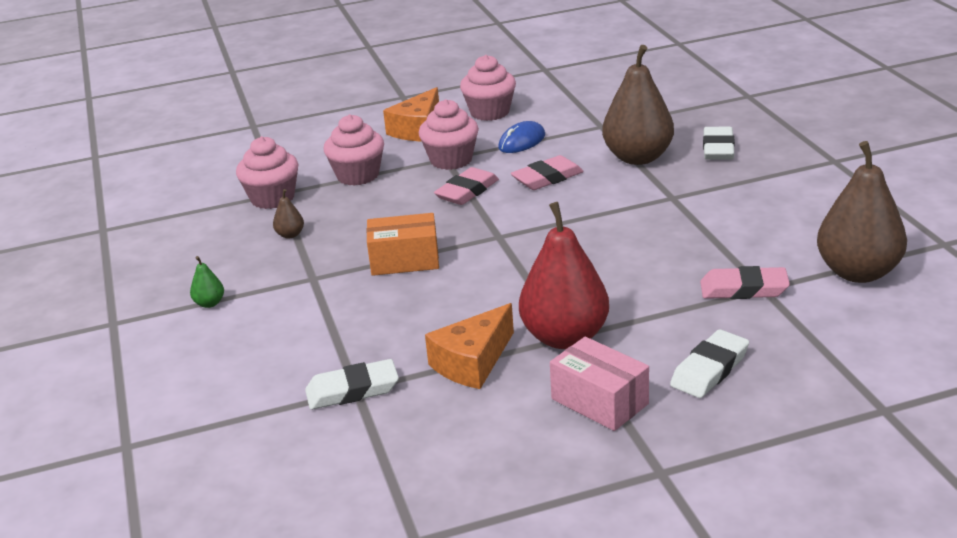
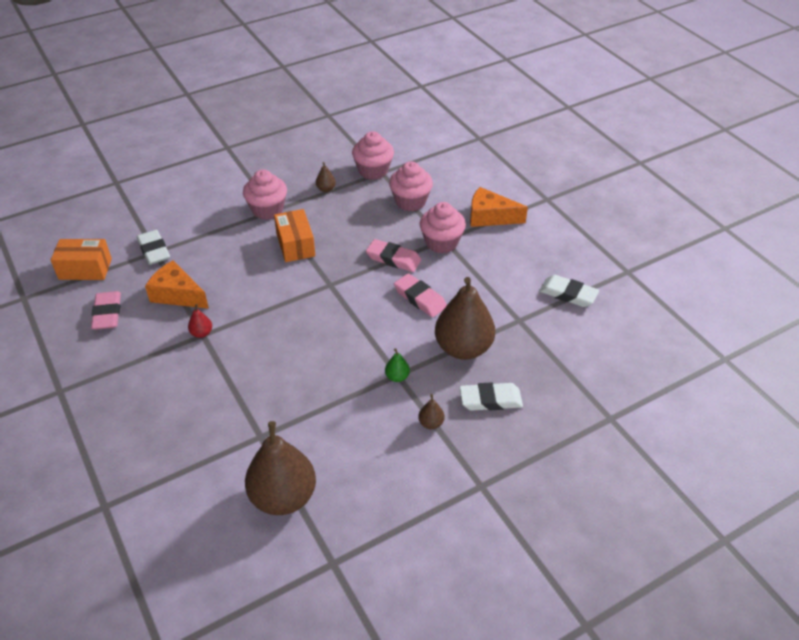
camera: 75 degrees right, 15 degrees up
green pear [190,256,224,308] -> green pear moved to [385,348,410,382]
pink cupcake [460,55,516,121] -> pink cupcake moved to [243,170,287,220]
blue mouse [498,121,545,153] -> none
red pear [519,202,609,349] -> red pear [188,304,212,338], size x0.41
pink box [550,337,649,431] -> none
white eraser [670,329,749,398] -> white eraser moved to [539,275,599,307]
pink eraser [700,266,790,299] -> pink eraser moved to [91,291,121,330]
none -> orange box [51,239,112,280]
none -> brown pear [418,394,444,429]

